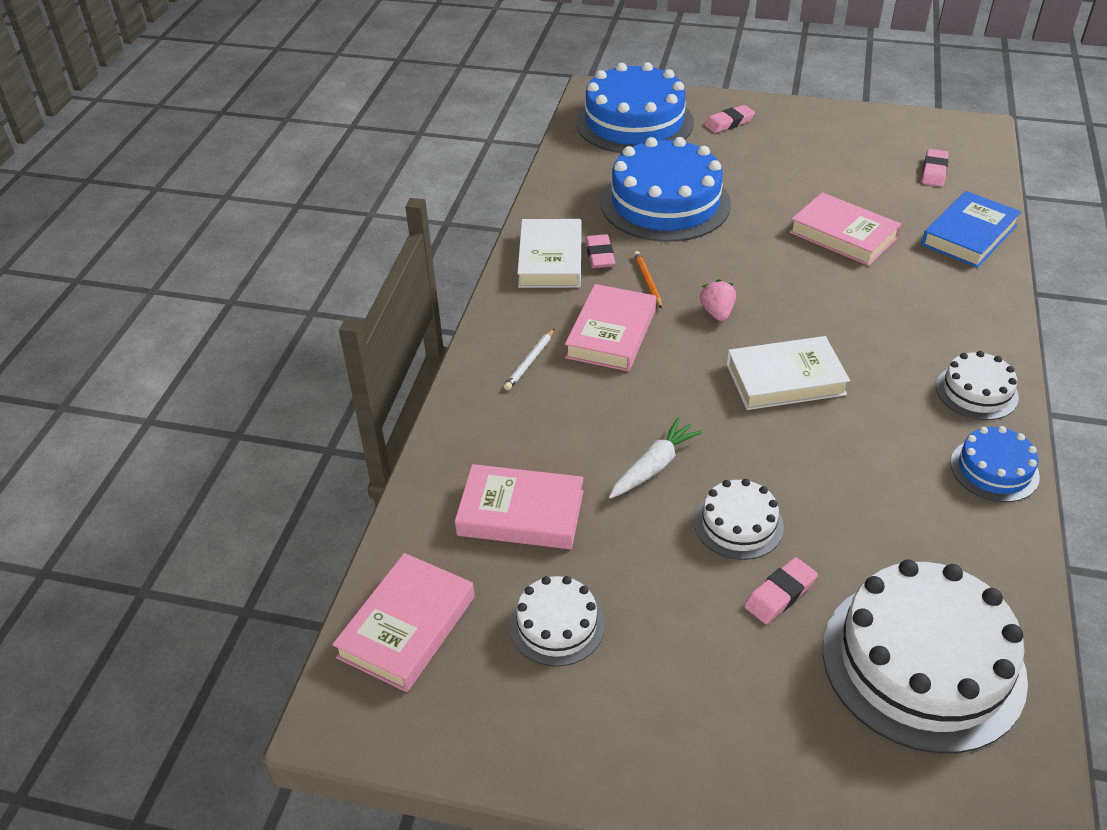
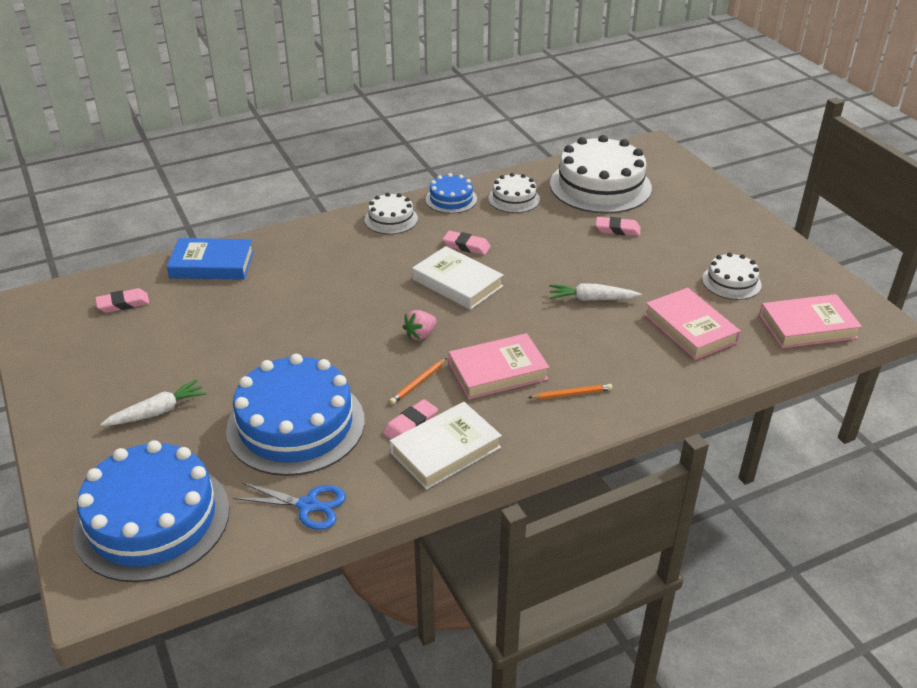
camera: 130 degrees left, 5 degrees down
white pencil [504,329,554,390] -> orange pencil [528,384,612,399]
white cake [694,479,784,560] -> white cake moved to [488,173,540,213]
pink eraser [704,105,755,133] -> pink eraser moved to [443,231,491,255]
pink book [790,192,901,266] -> none
none -> white carrot [100,380,207,426]
none -> blue scissors [233,482,346,530]

